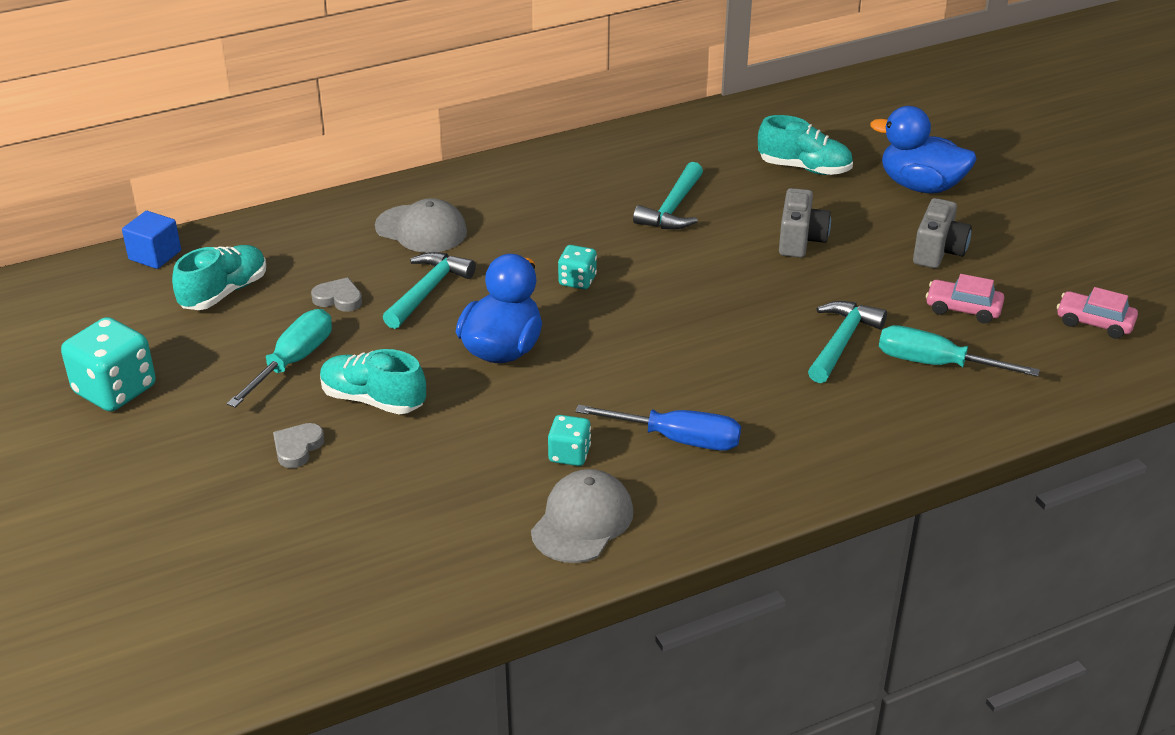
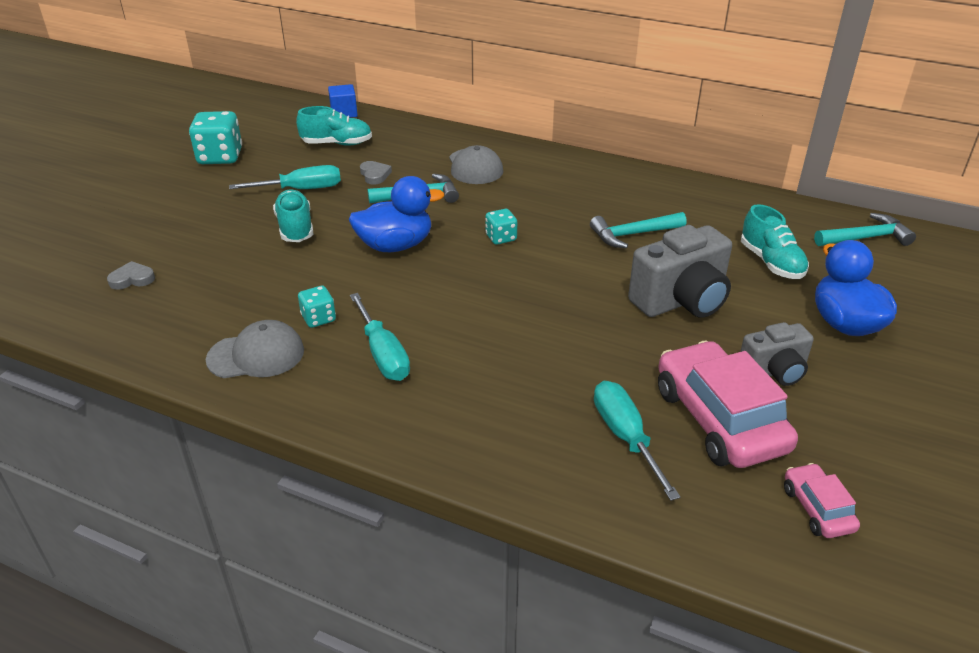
camera: 50 degrees right, 0 degrees up
grey heart [273,423,324,468] -> grey heart moved to [107,261,155,290]
blue screwdriver [575,405,741,451] -> turquoise screwdriver [350,293,410,381]
grey camera [779,188,831,258] -> grey camera [628,225,732,318], size x1.63
turquoise hammer [808,301,887,383] -> turquoise hammer moved to [814,213,916,246]
pink car [926,274,1004,324] -> pink car [658,340,798,468], size x2.05

